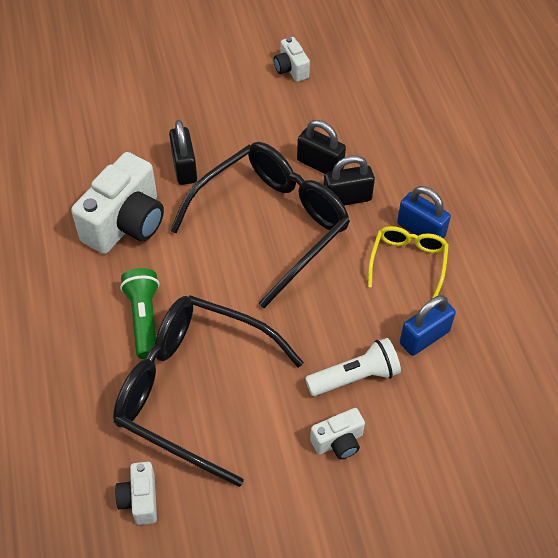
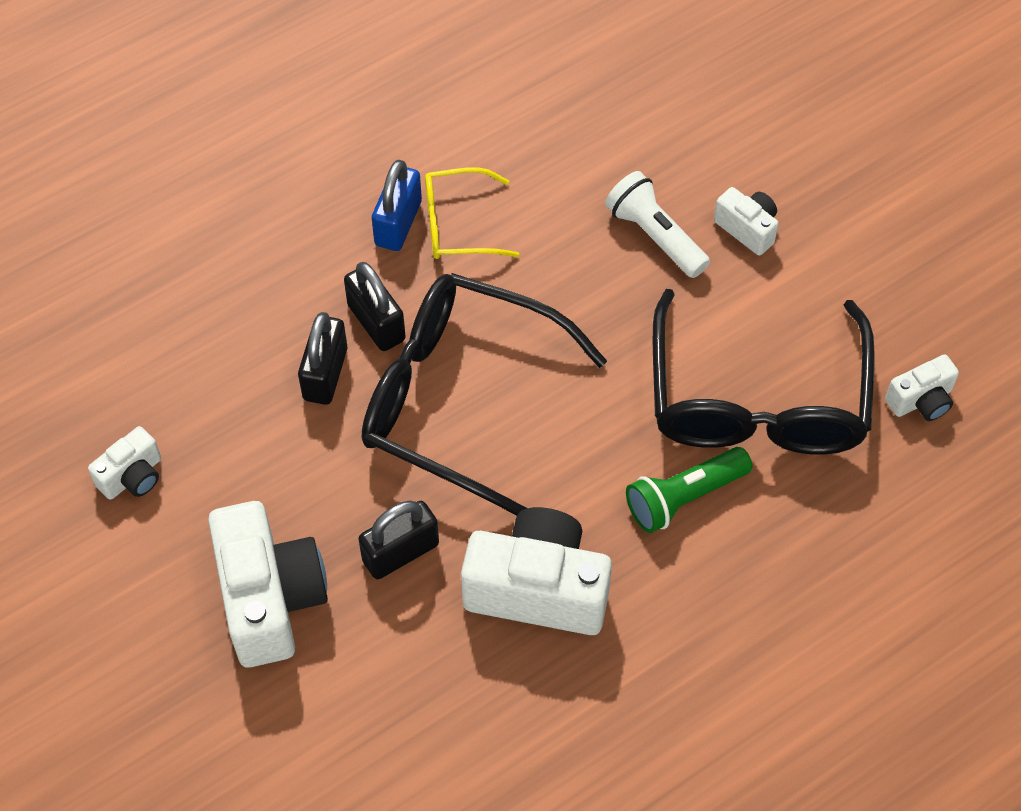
camera: 110 degrees left, 5 degrees up
blue padlock [400,295,456,356] -> none
none -> white camera [208,501,328,667]

